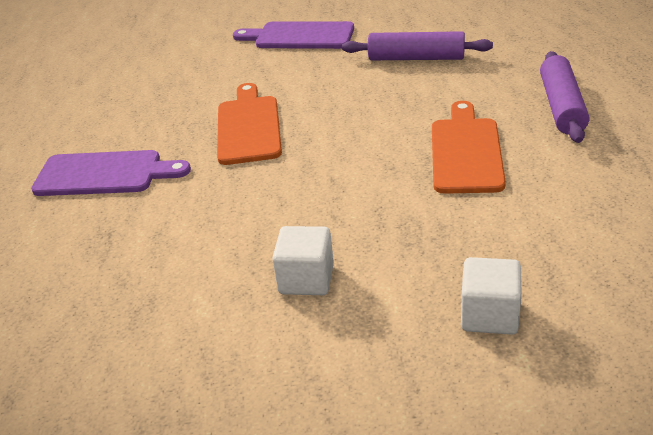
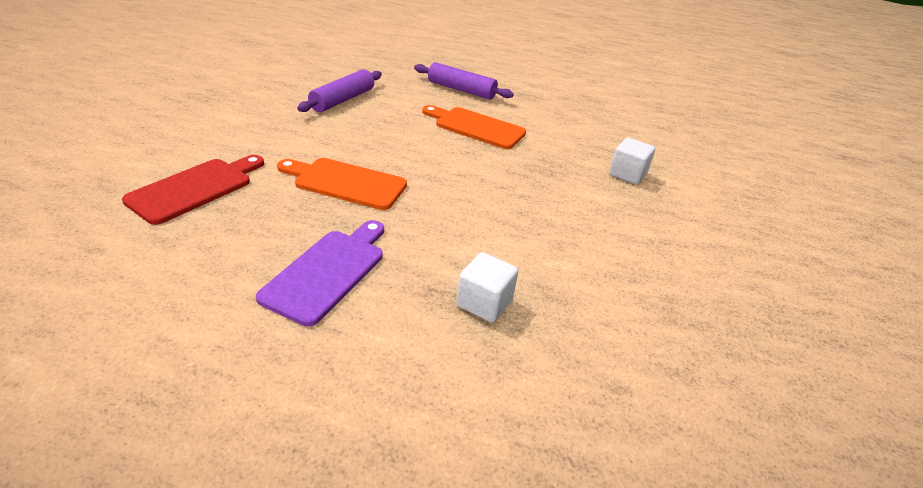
camera: 75 degrees left, 0 degrees up
purple cutting board [233,21,354,49] -> none
white cube [272,226,334,295] -> white cube moved to [456,252,519,323]
none -> red cutting board [122,155,264,225]

